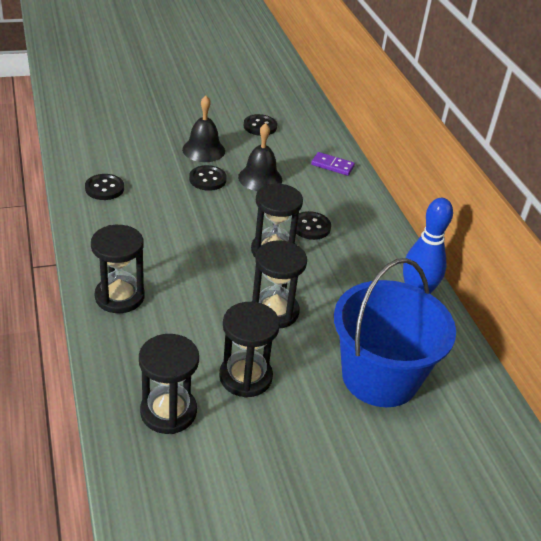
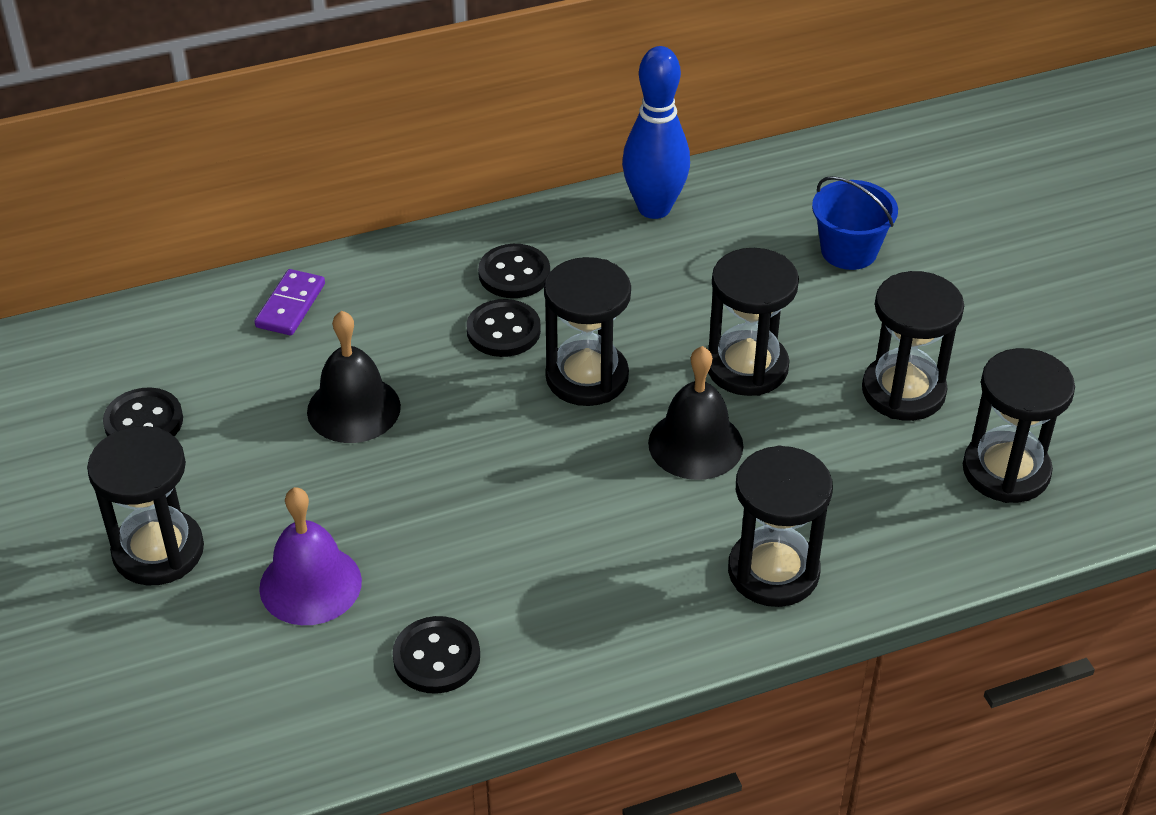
camera: 90 degrees left, 5 degrees up
black bell [182,96,225,162] -> black bell moved to [648,346,744,480]
black button [189,165,227,191] -> black button moved to [478,244,550,298]
blue bucket [334,258,456,407] -> blue bucket [812,176,898,270], size x0.49
none -> black hourglass [87,426,204,585]
none -> purple bell [259,487,362,625]

